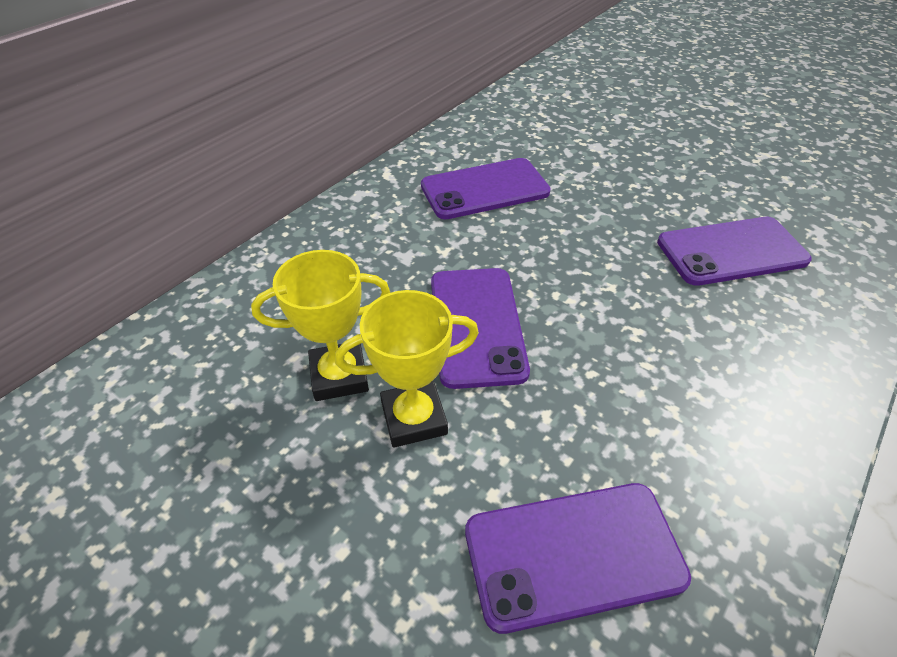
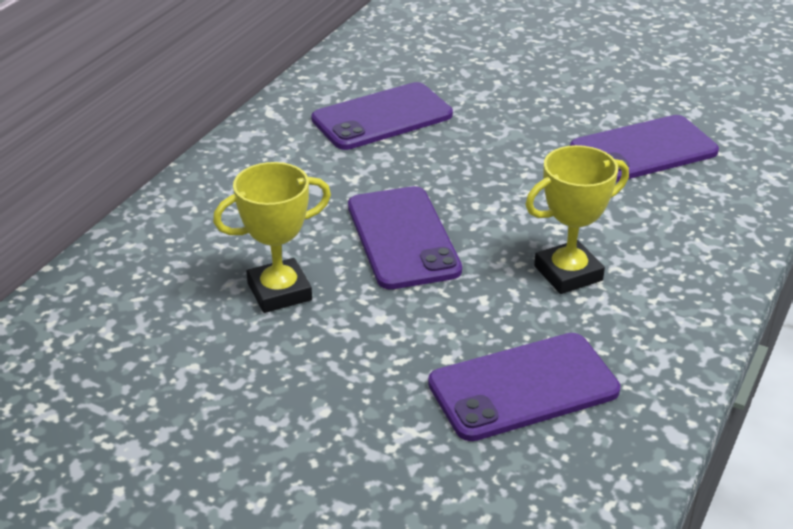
camera: 10 degrees left, 10 degrees down
yellow trophy [335,290,479,448] -> yellow trophy moved to [525,145,629,294]

